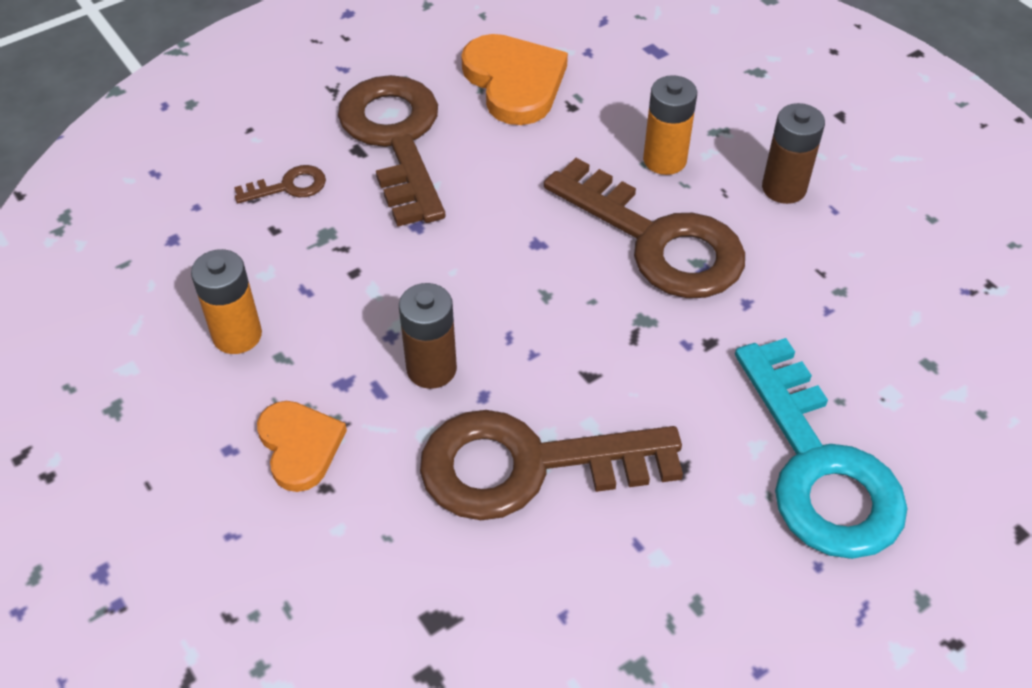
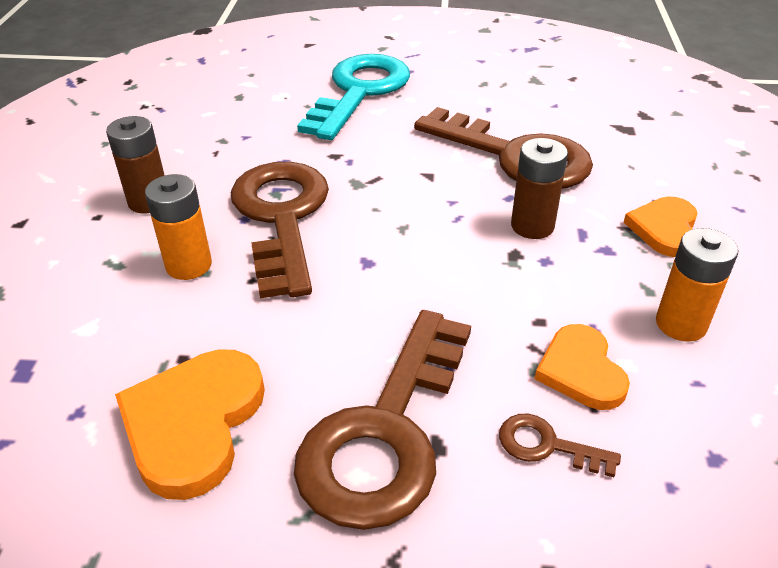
camera: 140 degrees left, 10 degrees down
none -> orange heart [535,324,630,410]

